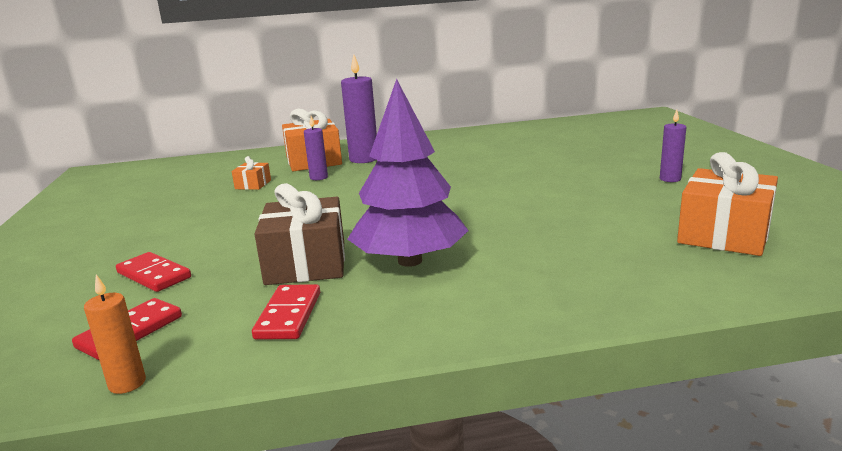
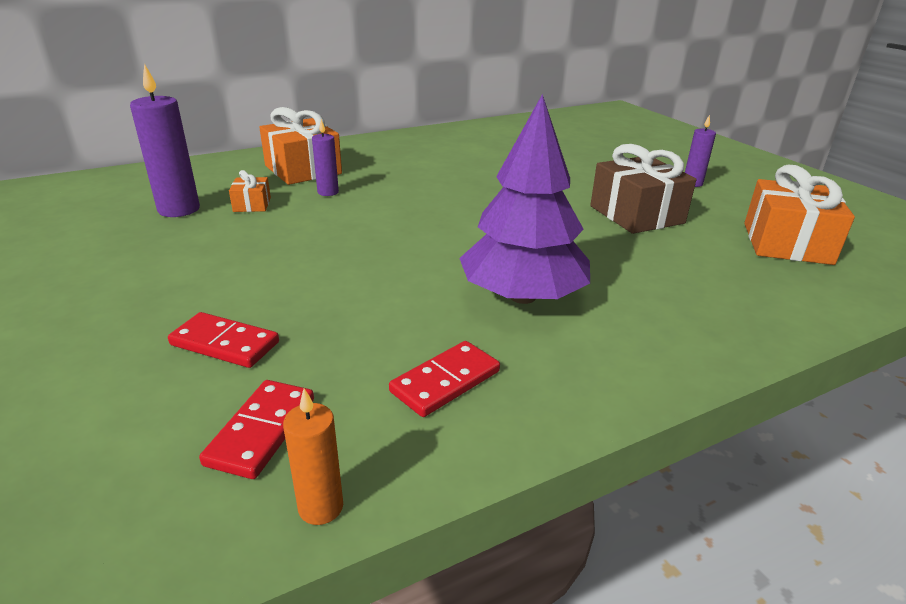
camera: 20 degrees left, 10 degrees up
red domino [252,284,320,339] -> red domino turned 60 degrees clockwise [389,341,500,417]
brown gift [255,183,345,285] -> brown gift moved to [590,144,696,234]
purple candle [341,54,377,163] -> purple candle moved to [130,64,200,217]

